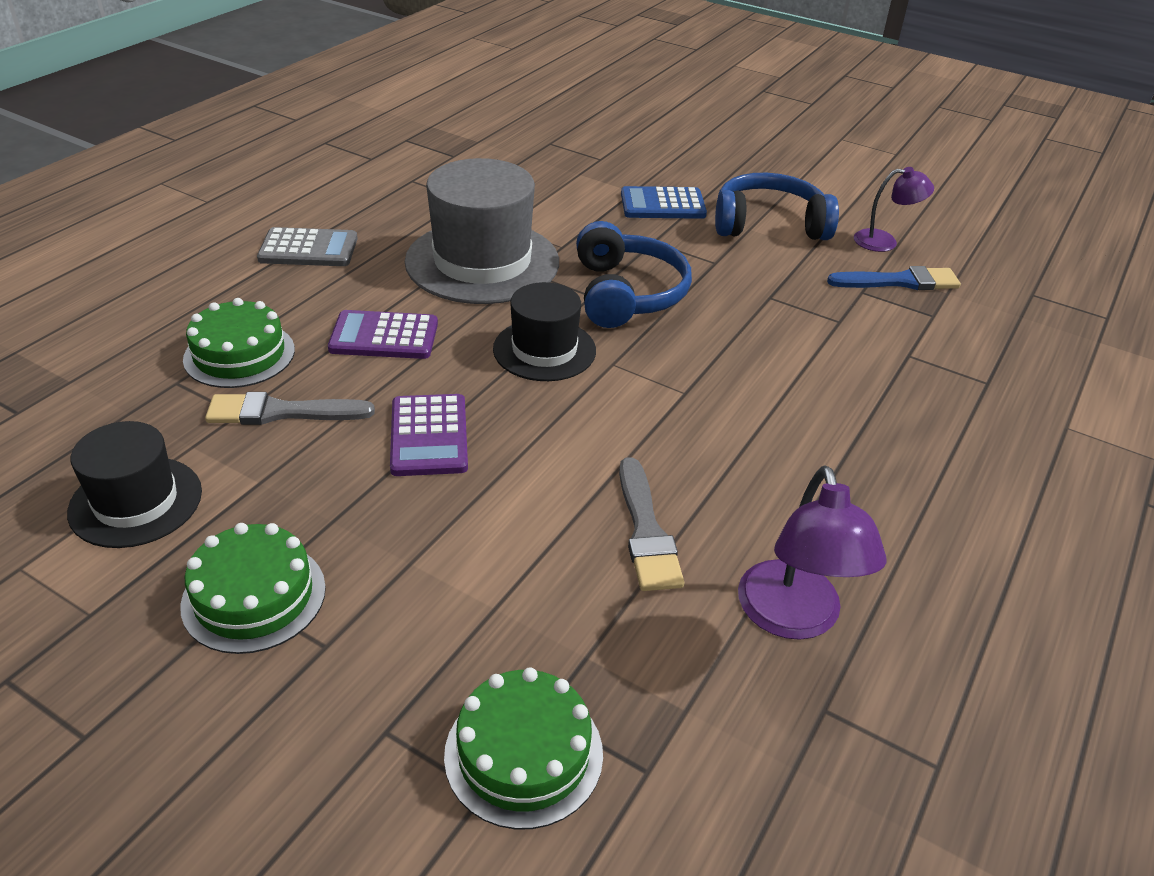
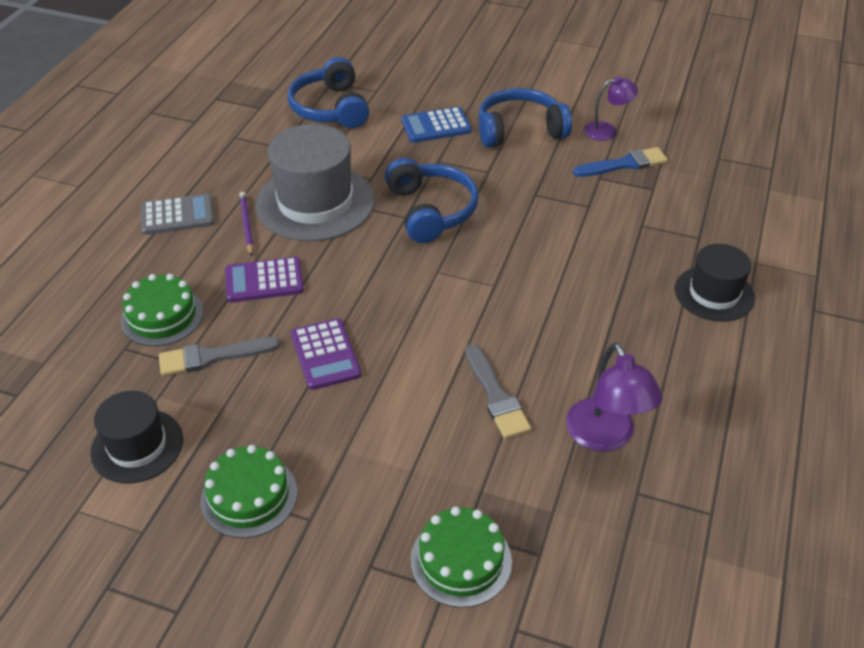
camera: 10 degrees left, 5 degrees up
black hat [493,282,596,381] -> black hat moved to [675,244,755,322]
none -> purple pencil [239,192,254,257]
none -> blue headphones [288,57,369,128]

